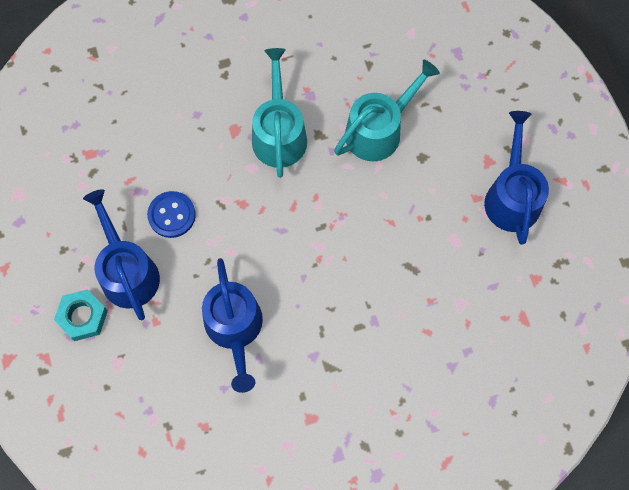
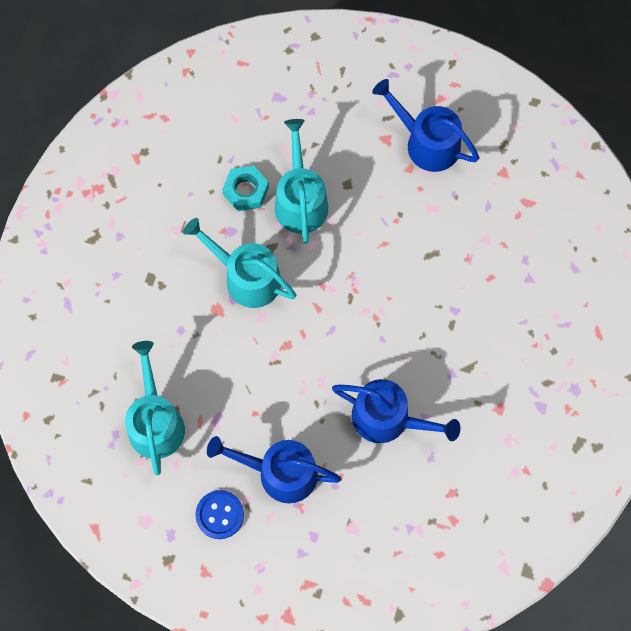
camera: 55 degrees left, 0 degrees up
turquoise nut [54,289,108,341] -> turquoise nut moved to [222,165,269,211]
blue button [147,191,196,238] -> blue button moved to [195,490,244,539]
none -> turquoise watering can [125,341,185,476]

